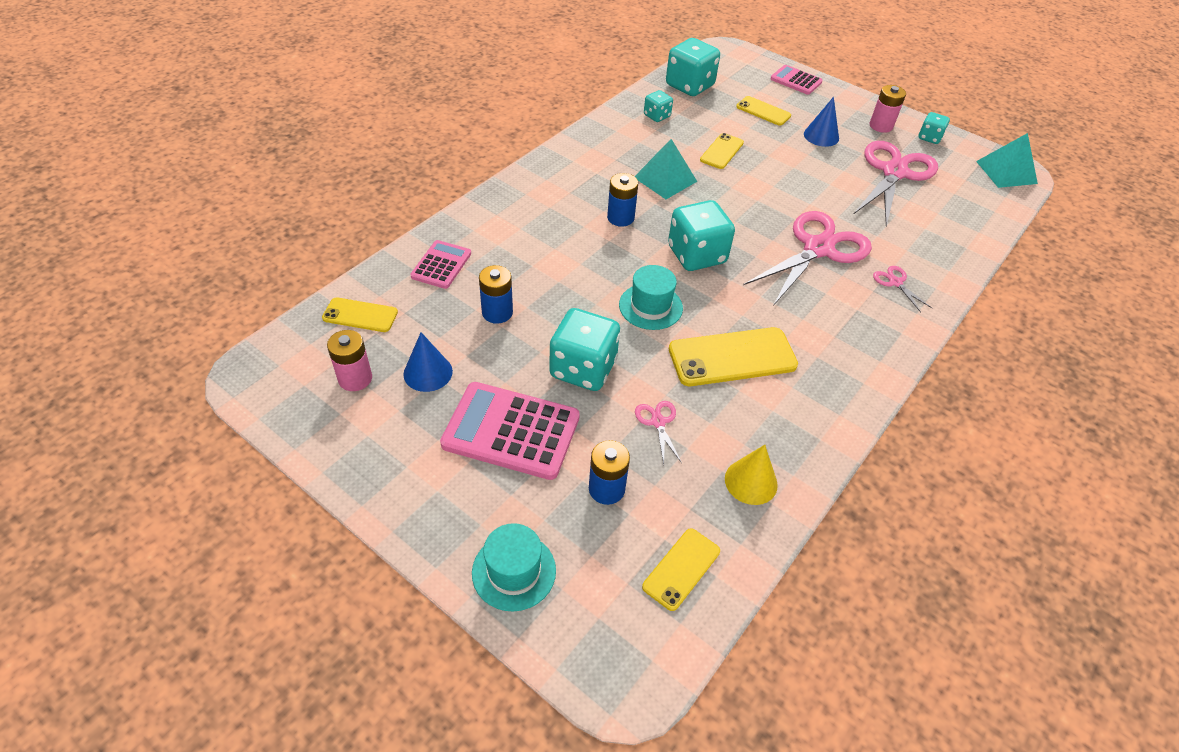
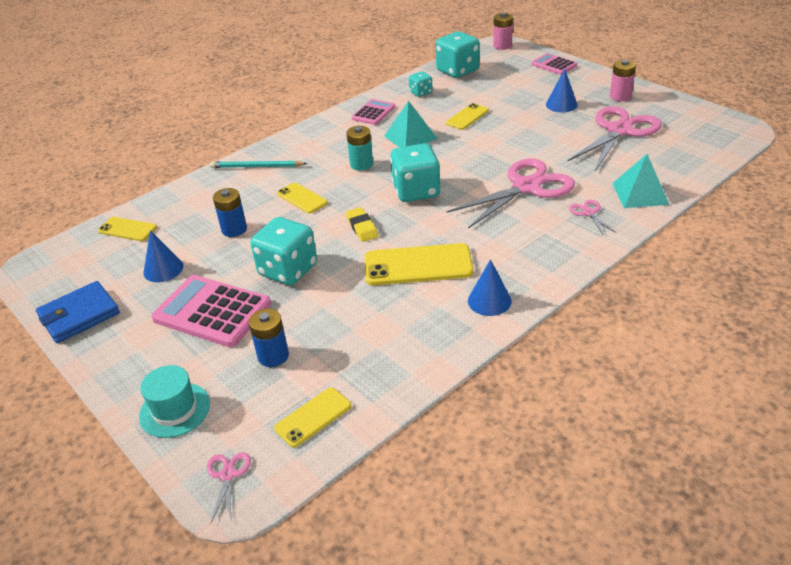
camera: 15 degrees right, 10 degrees down
pink battery [327,330,372,391] -> pink battery moved to [493,13,513,50]
pink calculator [410,240,471,289] -> pink calculator moved to [351,99,395,125]
blue battery [607,173,638,227] -> turquoise battery [346,126,373,171]
turquoise hat [619,265,683,330] -> yellow eraser [346,207,379,242]
pink scissors [635,401,682,464] -> pink scissors moved to [207,452,251,523]
yellow cone [725,445,778,505] -> none
yellow phone [736,96,791,126] -> yellow phone moved to [277,182,328,214]
turquoise dice [918,112,950,144] -> none
turquoise pyramid [976,133,1038,188] -> turquoise pyramid moved to [612,154,669,208]
none -> blue wallet [36,281,120,343]
none -> turquoise pencil [210,161,308,168]
none -> blue cone [468,259,511,316]

